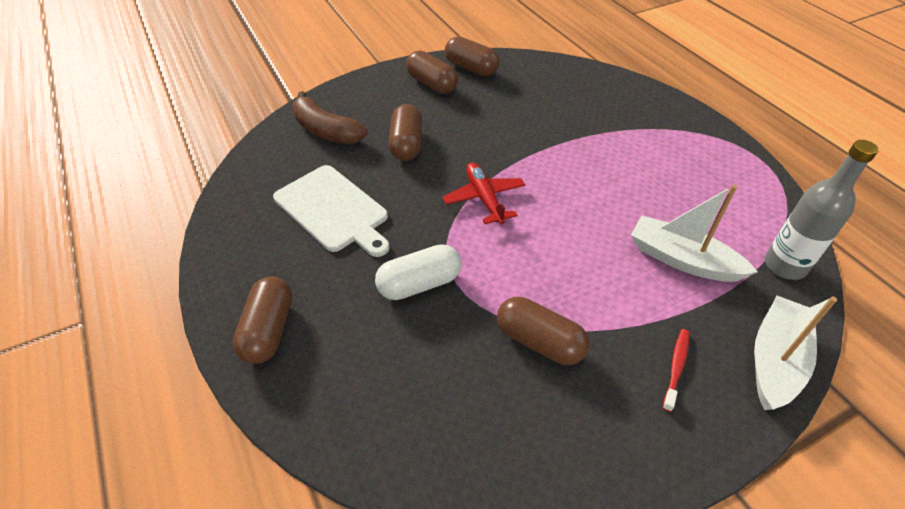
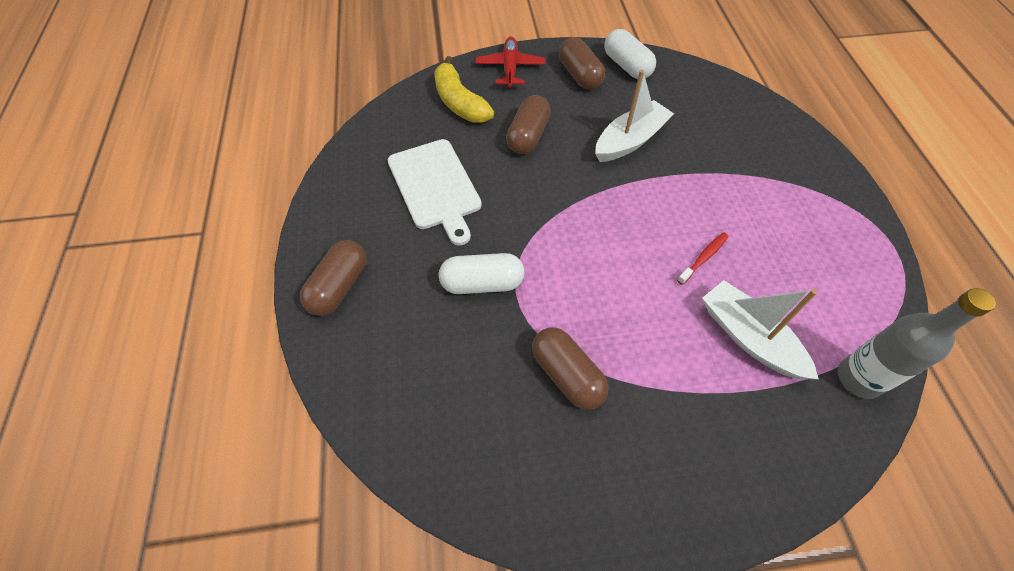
camera: 20 degrees right, 10 degrees up
brown banana [292,91,367,144] -> yellow banana [434,56,494,123]
red plane [443,162,525,224] -> red plane moved to [475,37,546,88]
brown capsule [445,36,499,76] -> white capsule [604,29,656,79]
red toothbrush [663,329,689,412] -> red toothbrush moved to [677,232,729,285]
white boat [754,296,837,410] -> white boat moved to [595,70,674,162]

